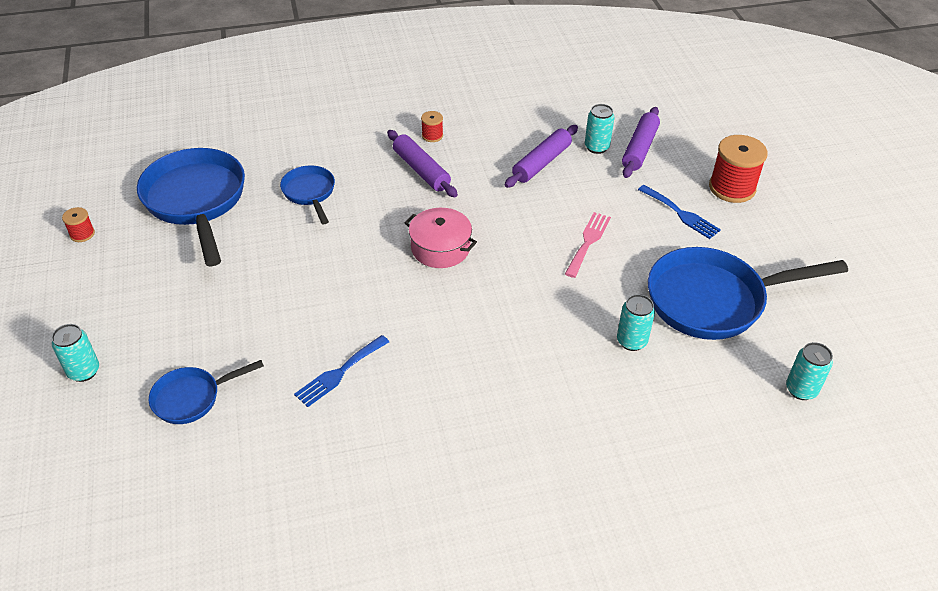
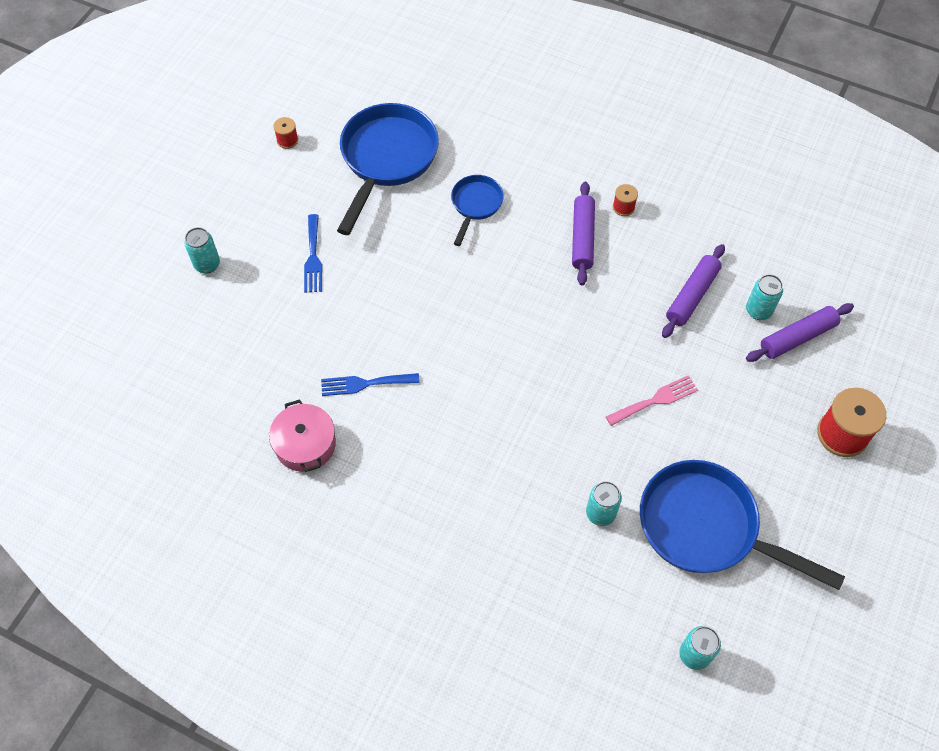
camera: 40 degrees right, 15 degrees up
blue pan [149,360,264,424] -> none
pink pot [405,208,477,268] -> pink pot moved to [269,399,336,472]
purple rolling pin [505,125,578,188] -> purple rolling pin turned 45 degrees counterclockwise [662,244,725,338]
blue fork [638,185,721,239] -> blue fork moved to [304,214,322,293]

